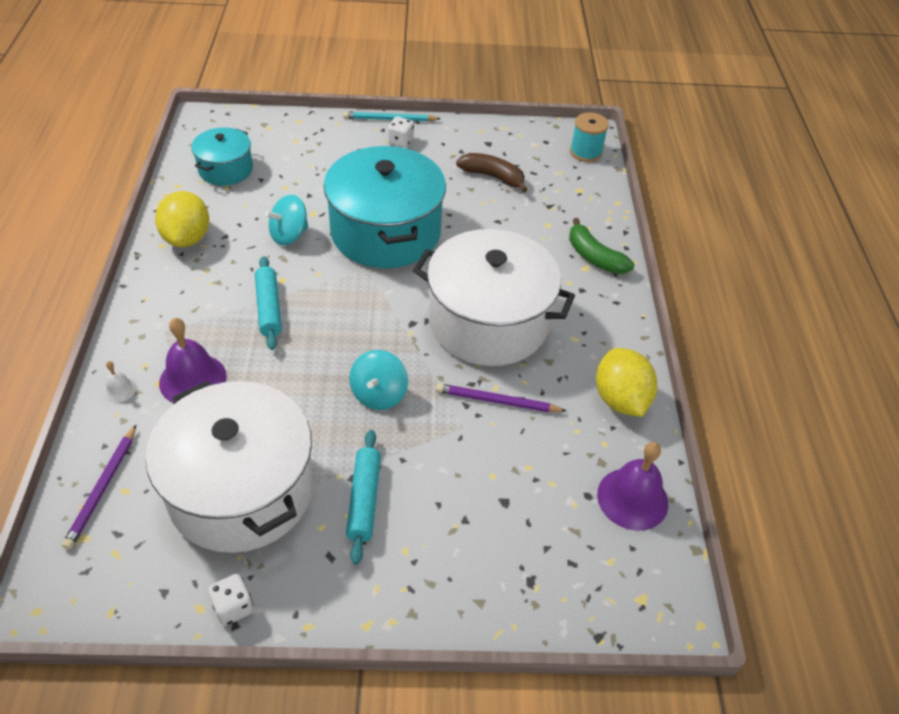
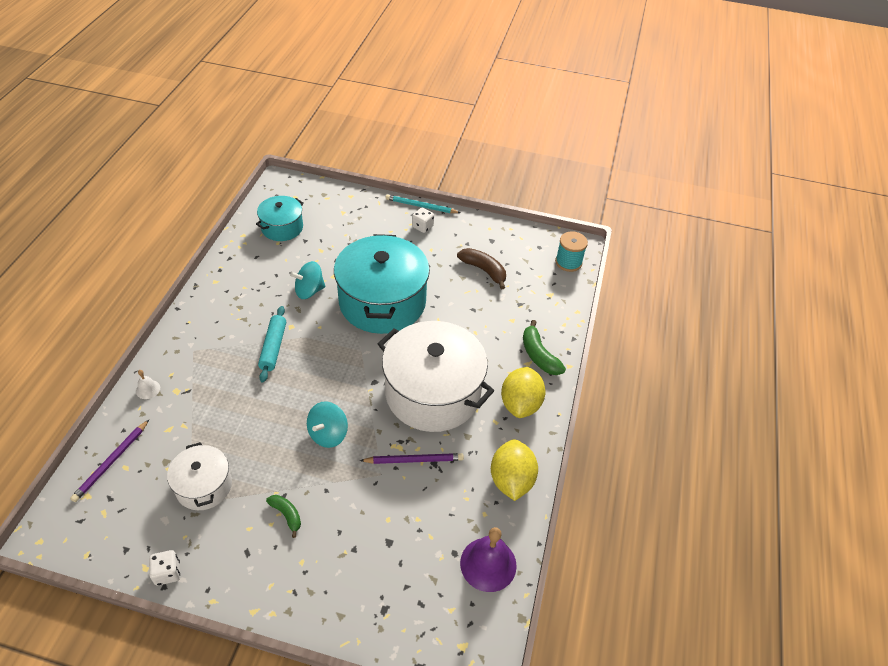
camera: 15 degrees right, 0 degrees up
white pot [145,381,314,553] -> white pot [167,442,232,510], size x0.52
yellow lemon [155,191,209,247] -> yellow lemon moved to [501,367,546,418]
purple bell [159,318,227,403] -> none
turquoise rolling pin [346,430,381,565] -> green banana [266,495,301,538]
purple pencil [436,383,566,412] -> purple pencil turned 150 degrees clockwise [360,453,464,464]

